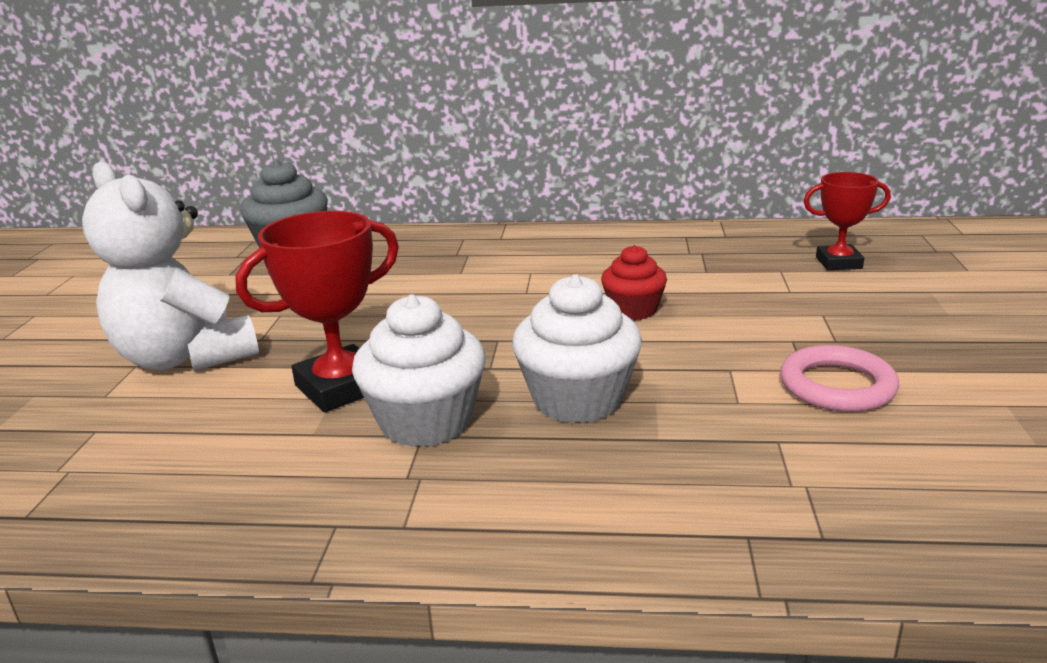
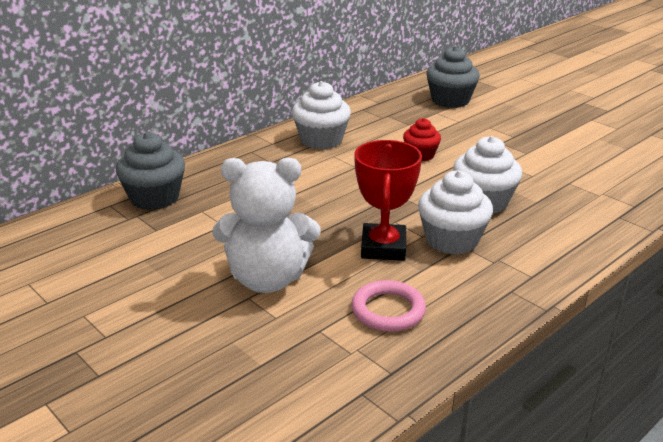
camera: 50 degrees left, 5 degrees up
pink ring [780,345,899,412] -> pink ring moved to [351,280,426,332]
red trophy [803,172,891,270] -> grey cupcake [426,46,480,108]
none -> white cupcake [292,81,351,150]

